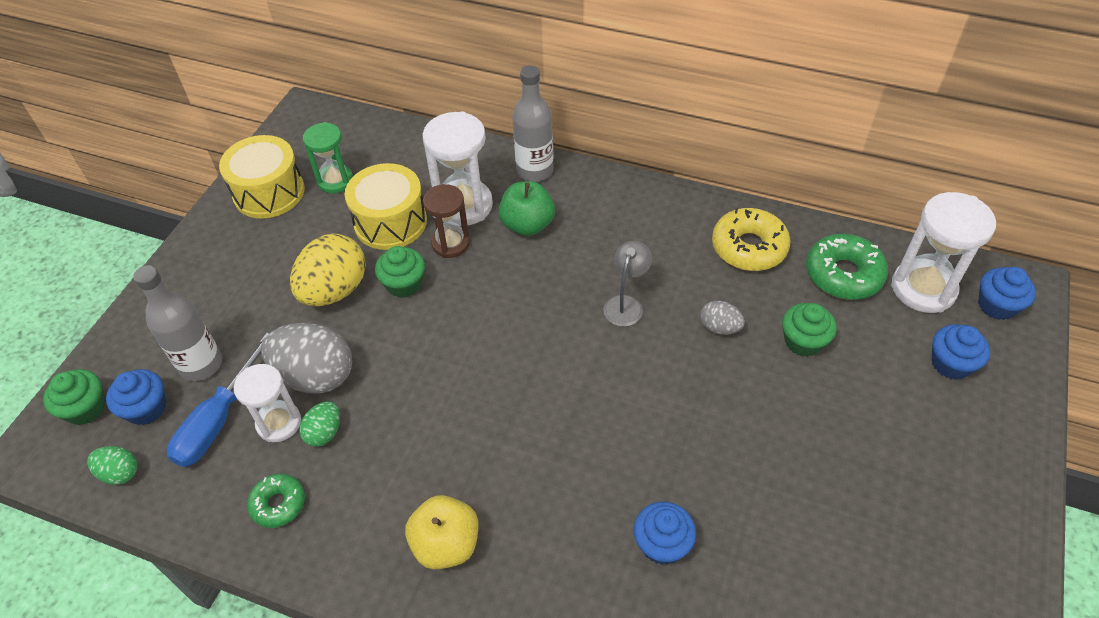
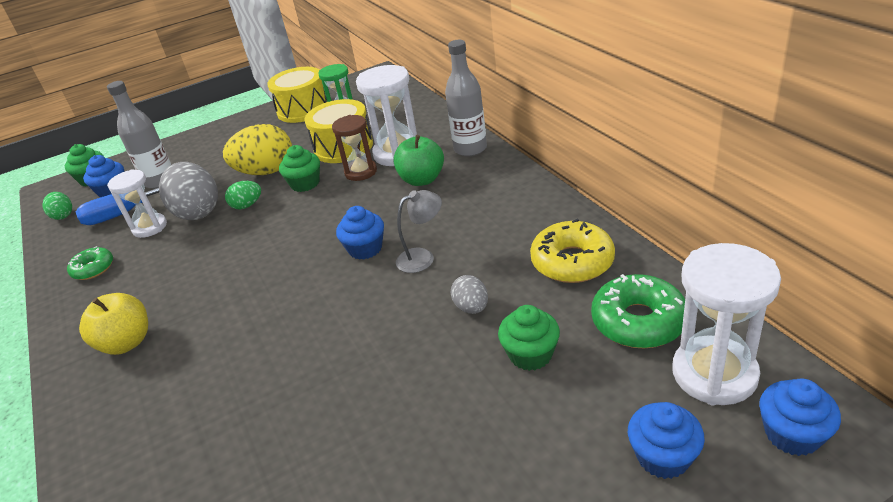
camera: 45 degrees right, 15 degrees down
green egg [299,402,340,447] -> green egg moved to [225,181,261,209]
blue cupcake [634,502,696,565] -> blue cupcake moved to [336,206,384,260]

